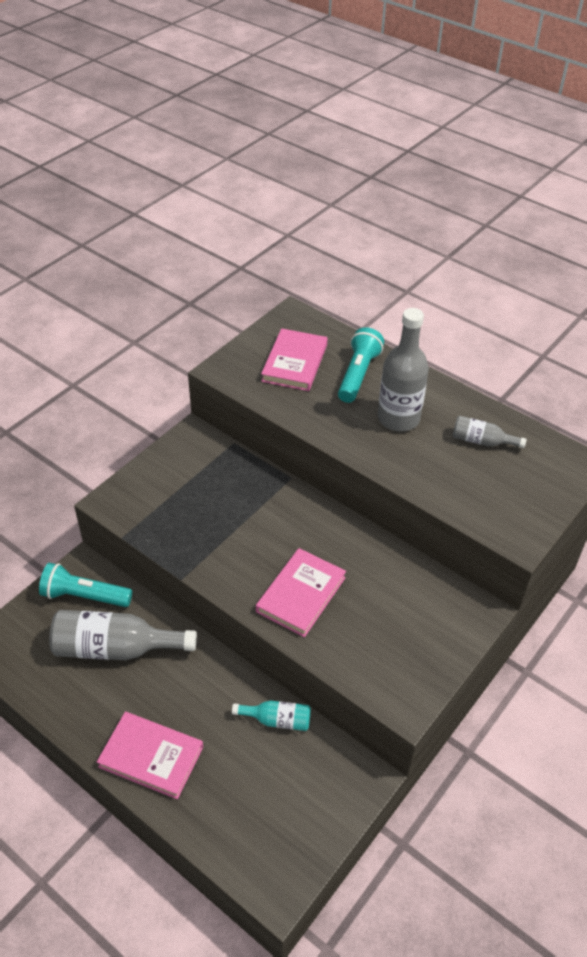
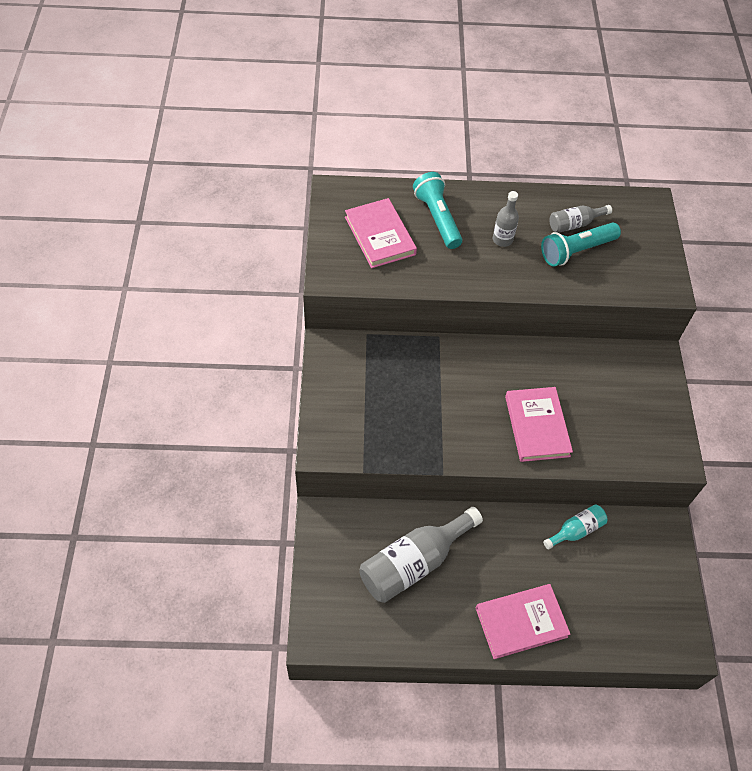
camera: 40 degrees left, 10 degrees up
turquoise flashlight [39,563,132,607] -> turquoise flashlight moved to [541,222,621,267]
grey bottle [378,308,429,431] -> grey bottle [493,191,519,247], size x0.53

